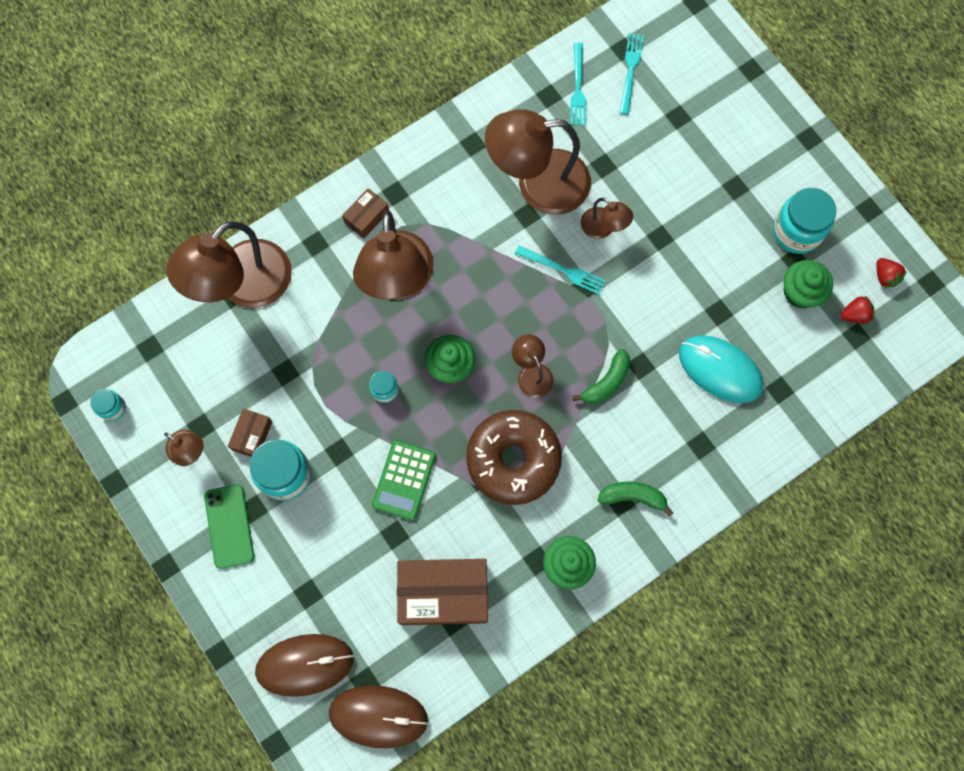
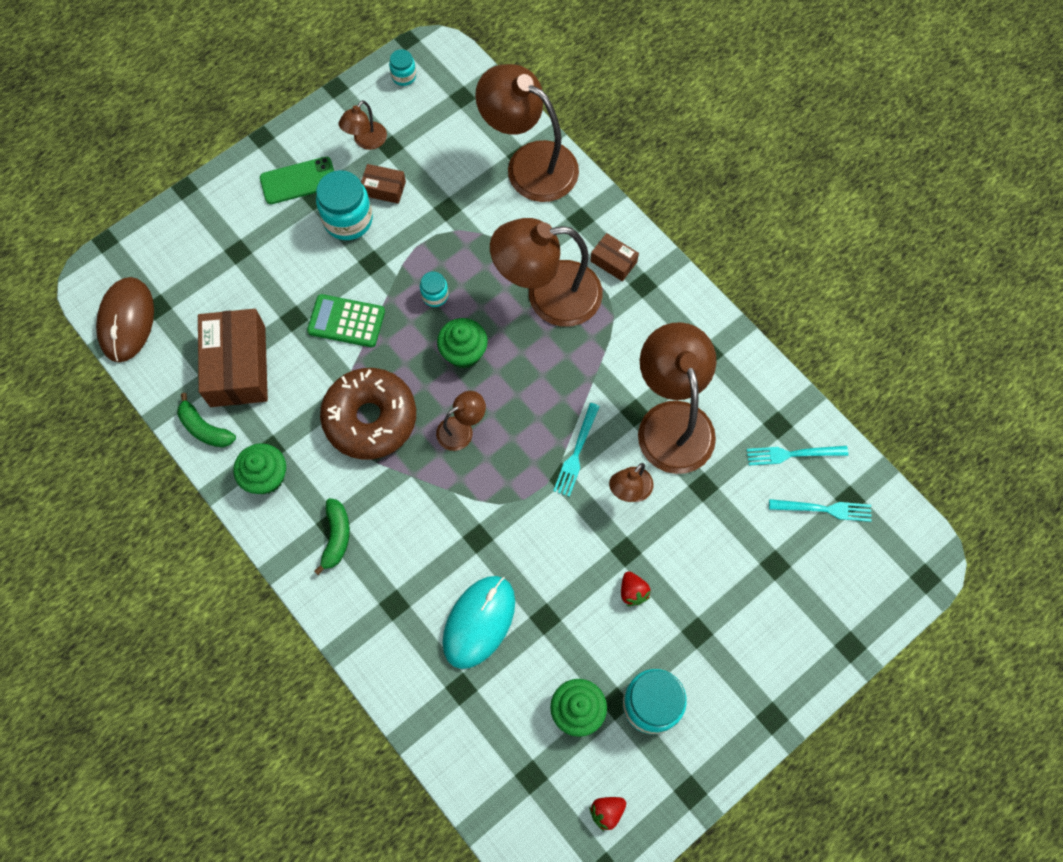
camera: 85 degrees right, 5 degrees down
brown mouse [255,634,354,697] -> none
green banana [573,349,630,404] -> green banana moved to [177,393,236,447]
red strawberry [841,296,874,324] -> red strawberry moved to [621,571,650,606]

